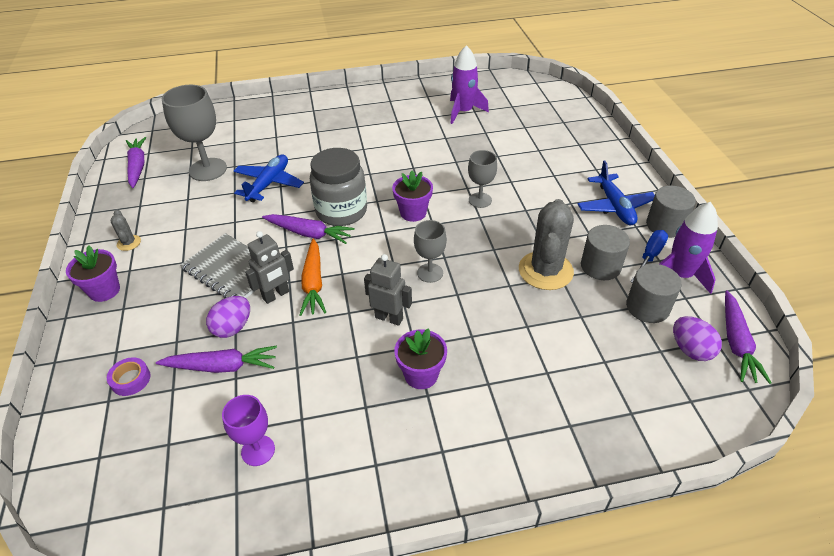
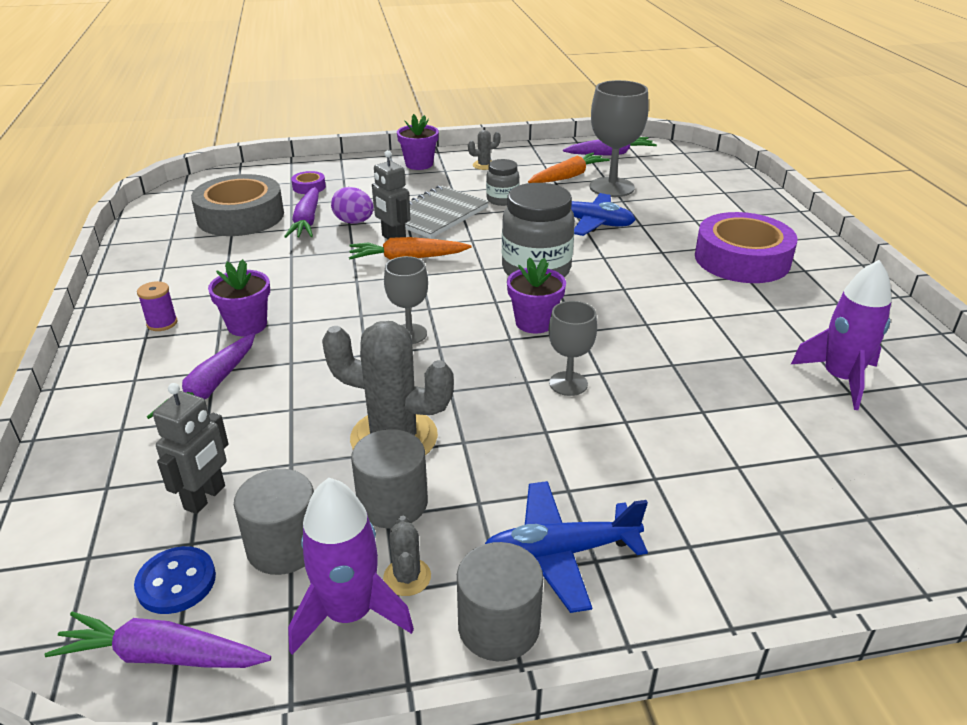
camera: 90 degrees right, 10 degrees down
purple goblet [222,395,275,466] -> none
purple carrot [262,214,354,244] -> purple carrot moved to [147,333,255,419]
grey robot [364,254,412,326] -> grey robot moved to [153,383,229,514]
blue screwdriver [630,230,668,283] -> grey cactus [383,516,431,596]
purple egg [673,316,722,361] -> blue button [134,546,216,614]
none -> purple spool [137,281,177,331]
none -> grey tape [191,174,284,236]
none -> grey jar [486,159,519,206]
none -> orange carrot [528,153,610,183]
none -> purple tape [695,212,798,283]

